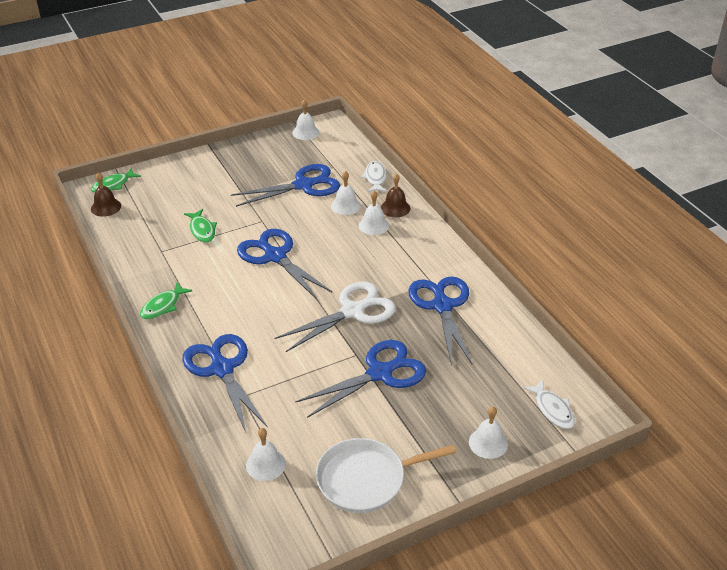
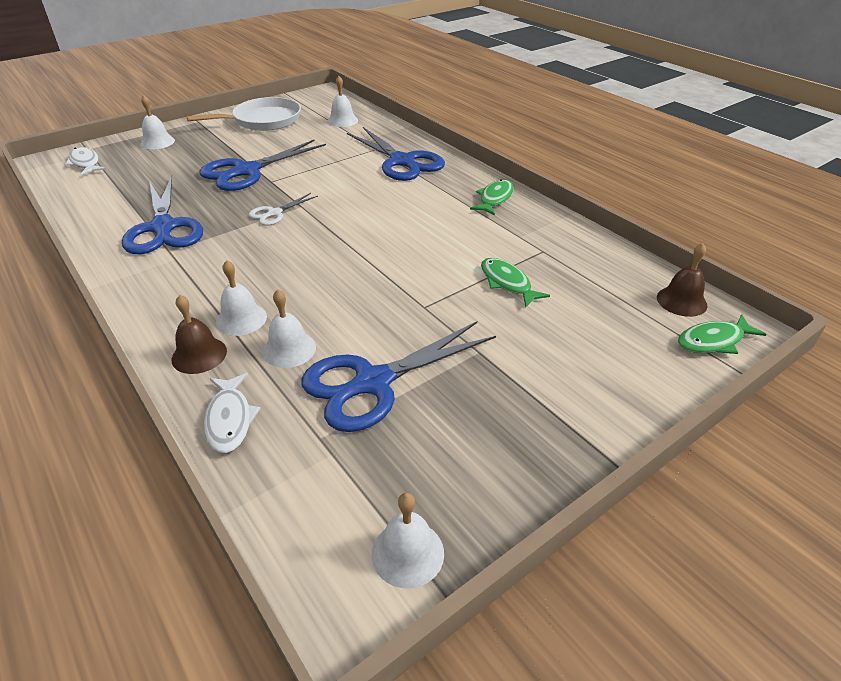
camera: 170 degrees right, 0 degrees up
green fish [91,168,141,193] -> green fish turned 150 degrees counterclockwise [678,314,767,354]
blue scissors [237,229,333,300] -> none
white scissors [275,281,396,352] -> white scissors [249,193,318,226], size x0.50

